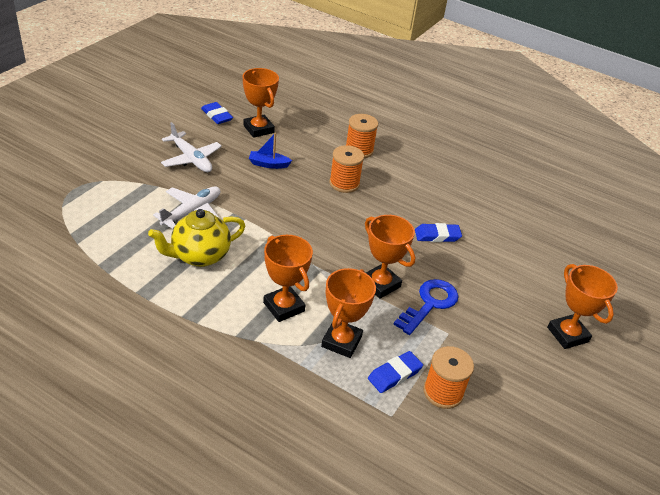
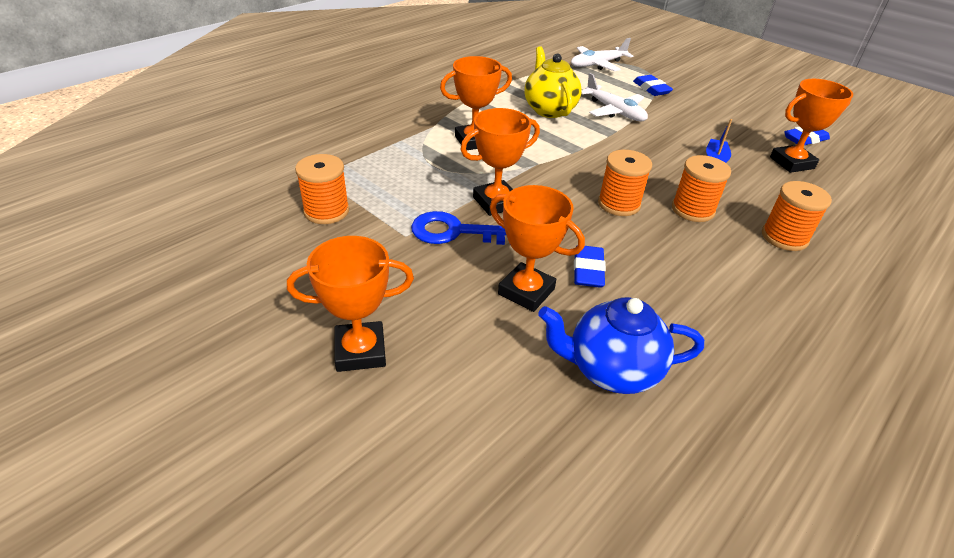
camera: 105 degrees right, 0 degrees up
white plane [161,122,222,172] -> white plane moved to [571,38,634,71]
orange trophy [321,268,376,358] -> orange trophy moved to [490,185,585,312]
blue eraser [368,351,423,393] -> blue eraser moved to [633,75,673,96]
blue key [393,279,458,335] -> blue key turned 135 degrees clockwise [411,211,506,245]
none -> blue teapot [538,297,704,394]
none -> orange spool [598,150,652,216]

